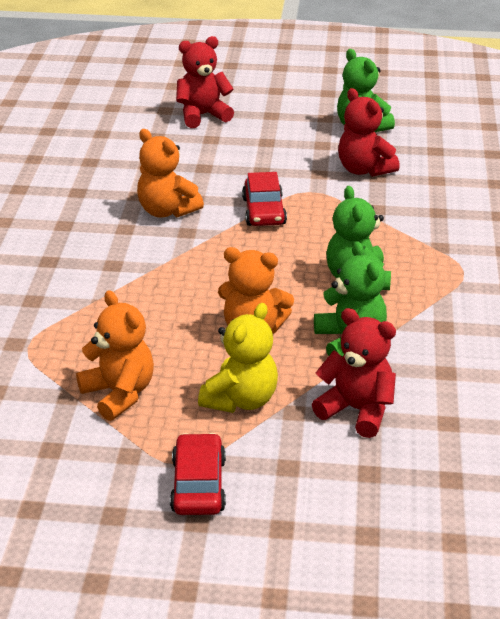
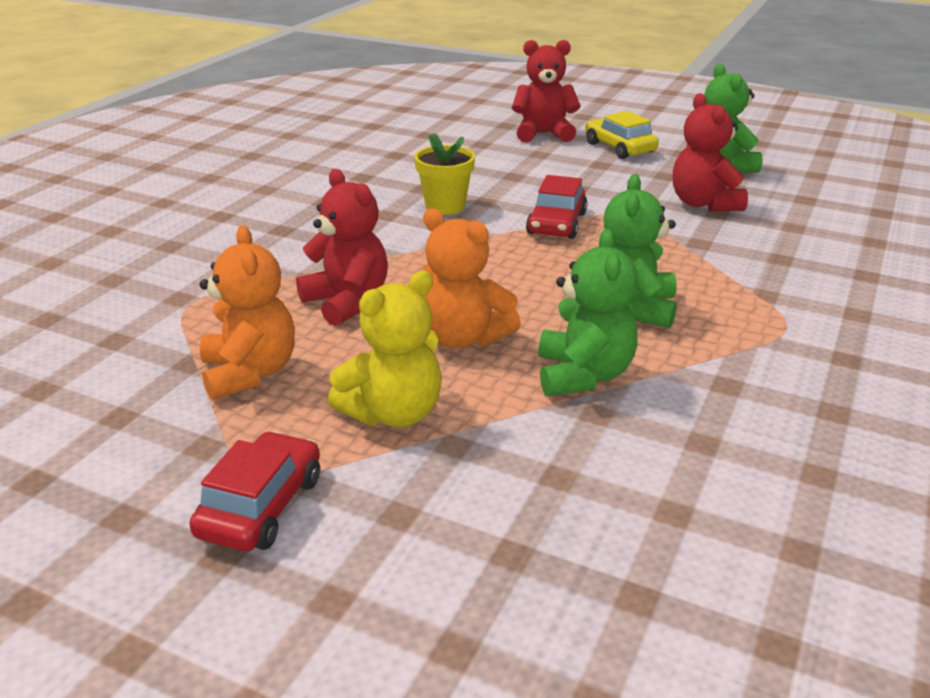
camera: 20 degrees right, 5 degrees down
orange teddy bear [137,129,204,218] -> yellow flower pot [414,133,475,215]
red teddy bear [312,308,396,438] -> red teddy bear moved to [296,169,388,326]
none -> yellow car [585,111,659,159]

